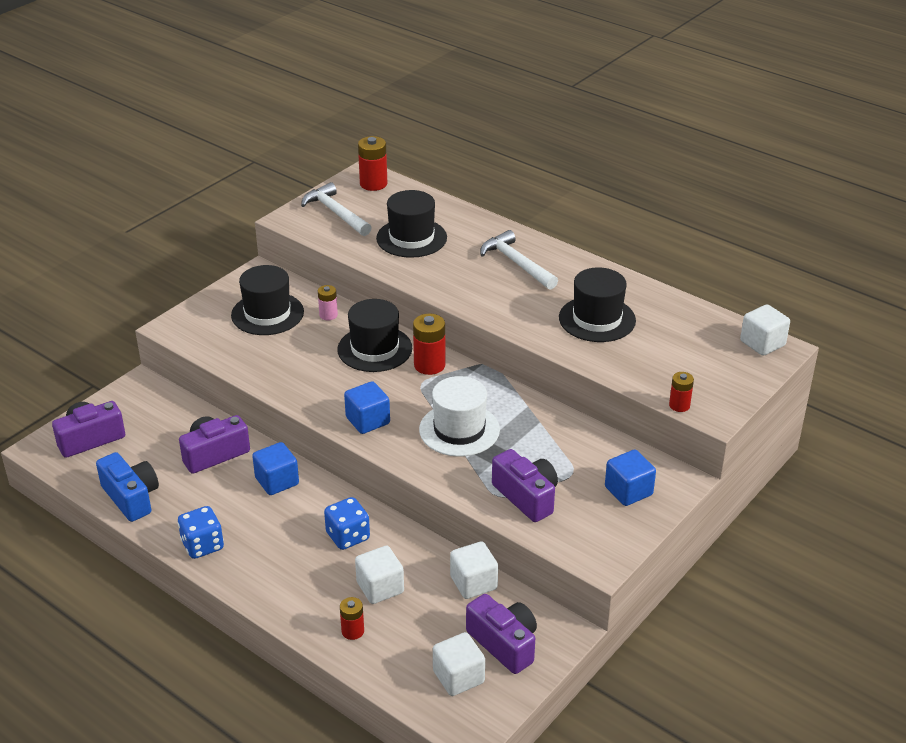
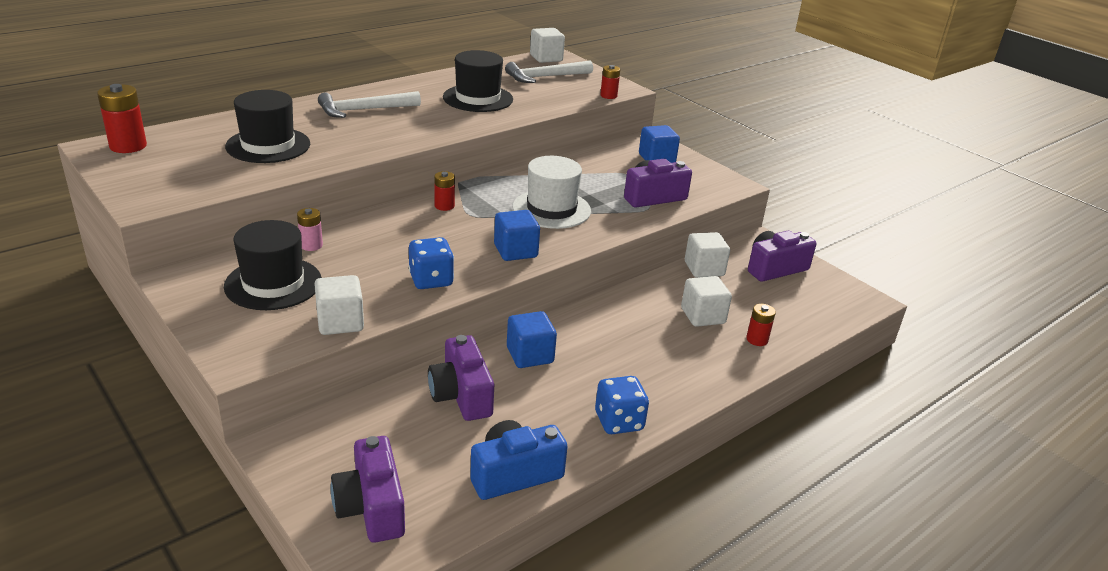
camera: 80 degrees left, 5 degrees down
white hammer [301,182,372,236] -> white hammer moved to [505,61,593,83]
blue dice [324,497,370,550] -> blue dice moved to [409,237,454,289]
black hat [337,299,412,372] -> none
red battery [413,313,445,375] -> red battery [434,171,455,211], size x0.61
white cube [433,632,485,696] -> white cube moved to [314,275,364,335]

